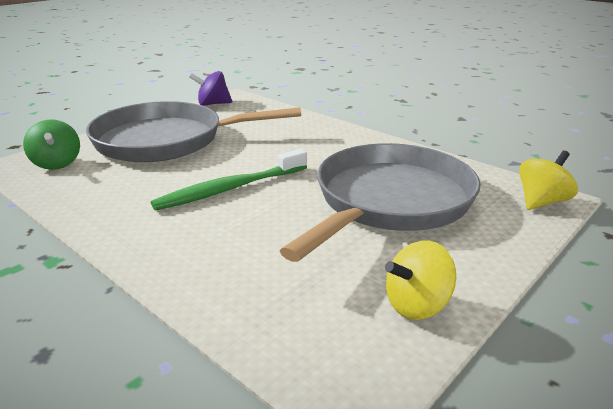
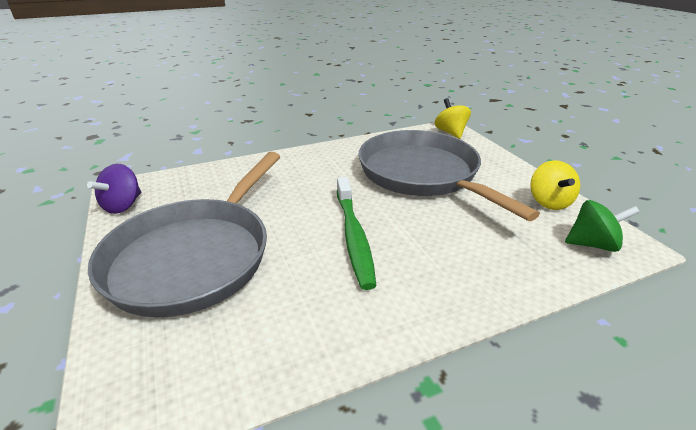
camera: 65 degrees left, 5 degrees up
green spinning top [23,120,80,170] -> green spinning top moved to [565,200,640,252]

